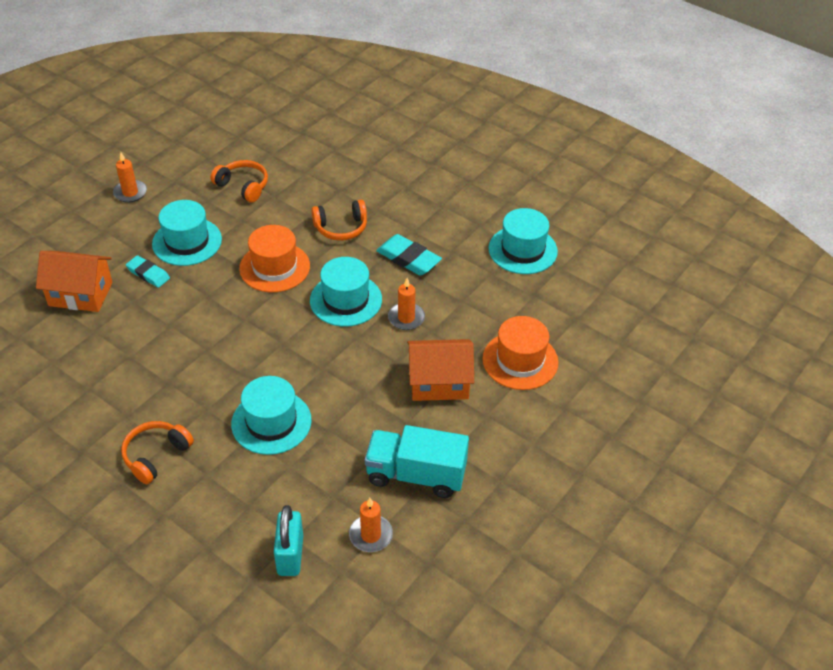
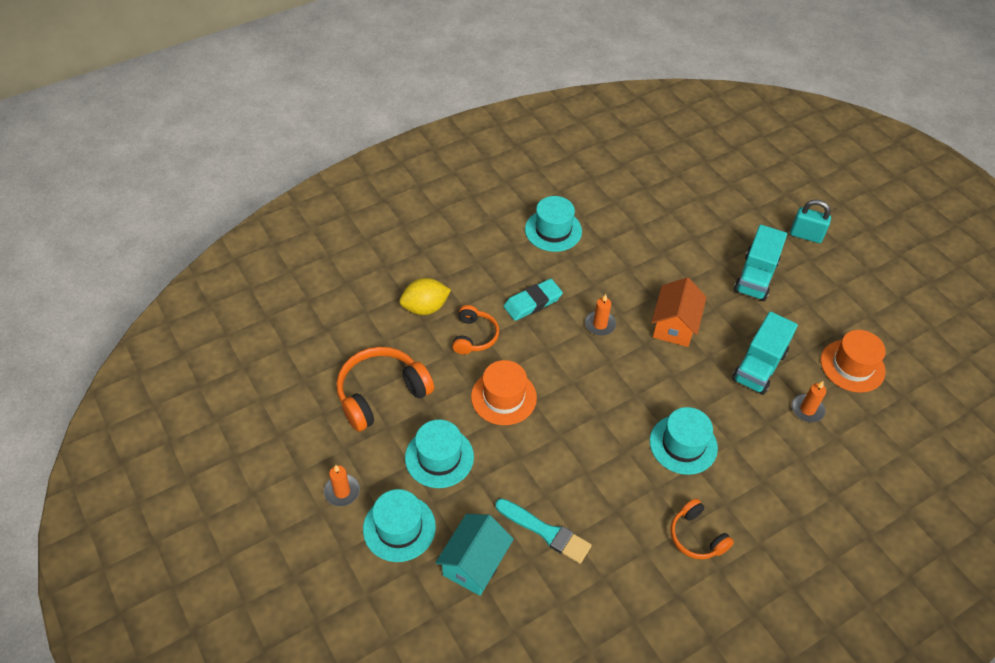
camera: 70 degrees left, 5 degrees up
orange house [36,251,113,312] -> turquoise house [435,514,514,596]
turquoise eraser [126,255,170,288] -> none
orange headphones [211,160,268,202] -> orange headphones [336,347,434,432], size x1.70
turquoise padlock [274,505,303,576] -> turquoise padlock moved to [790,200,831,243]
turquoise hat [310,257,382,327] -> turquoise hat moved to [363,489,436,562]
orange hat [482,316,559,390] -> orange hat moved to [821,330,886,393]
none -> yellow lemon [399,278,451,315]
none -> turquoise brush [495,498,592,564]
none -> turquoise truck [734,225,787,301]

